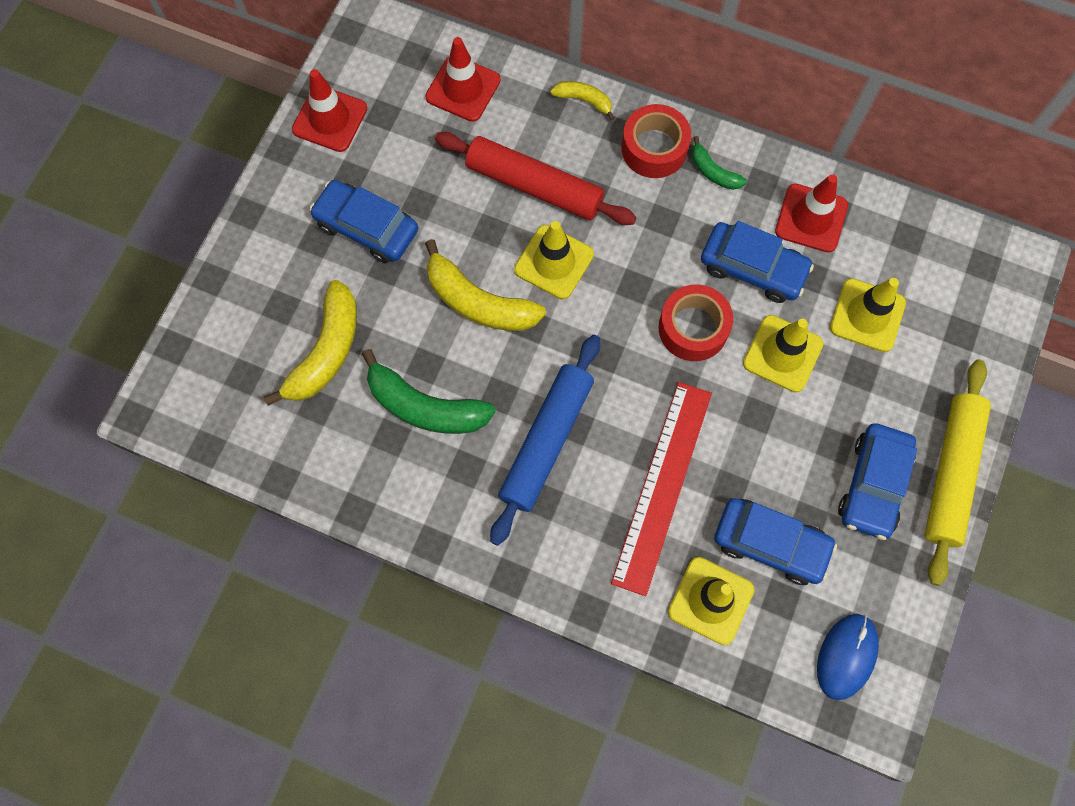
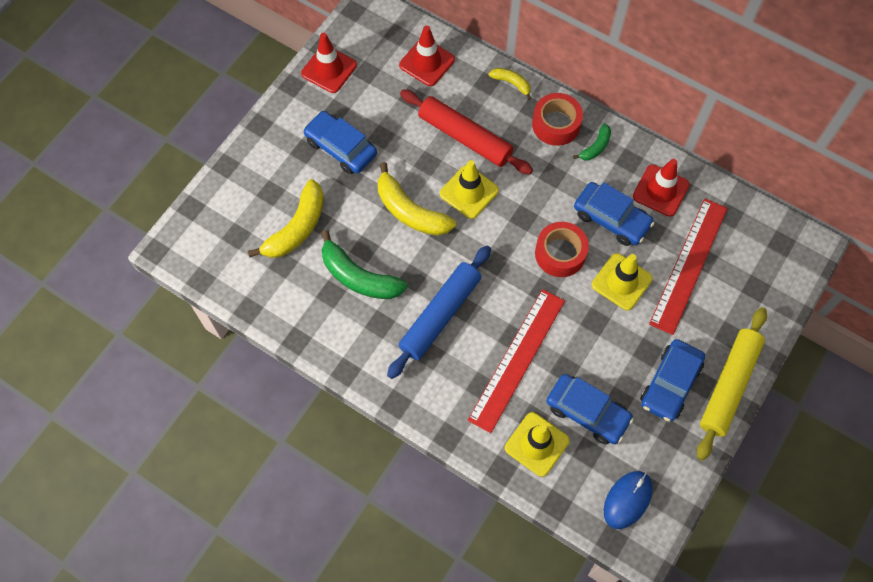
camera: 10 degrees right, 5 degrees down
green banana [692,136,747,190] -> green banana turned 105 degrees counterclockwise [573,124,611,160]
yellow traffic cone [830,278,906,352] -> red ruler [649,199,728,335]

